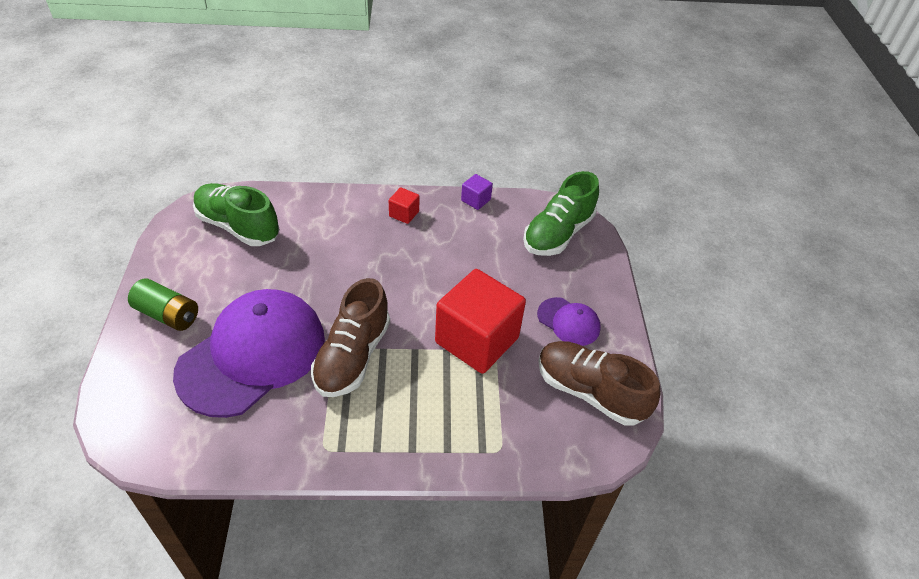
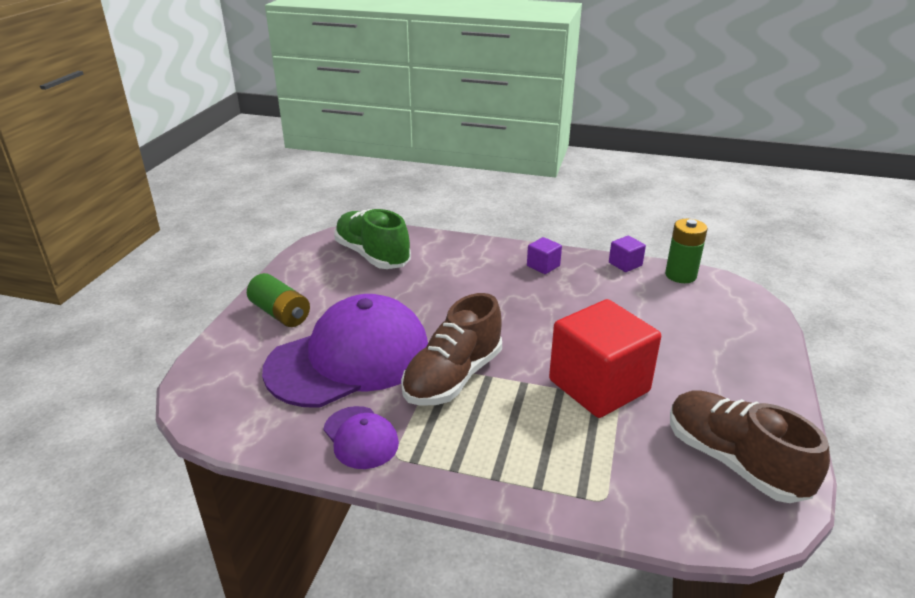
camera: 20 degrees right, 15 degrees down
red cube [389,187,419,224] -> purple cube [527,237,562,274]
green shoe [523,171,599,256] -> none
purple cap [537,297,601,346] -> purple cap moved to [323,406,399,469]
none -> green battery [665,219,708,283]

